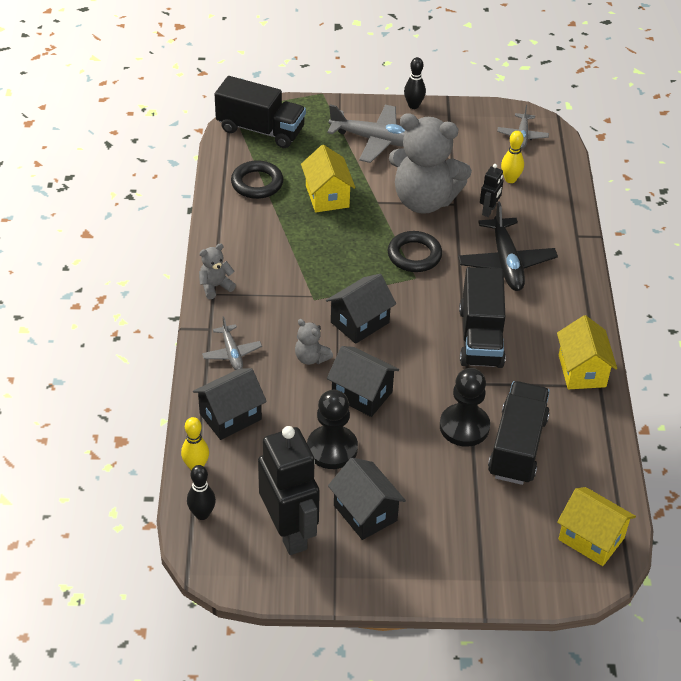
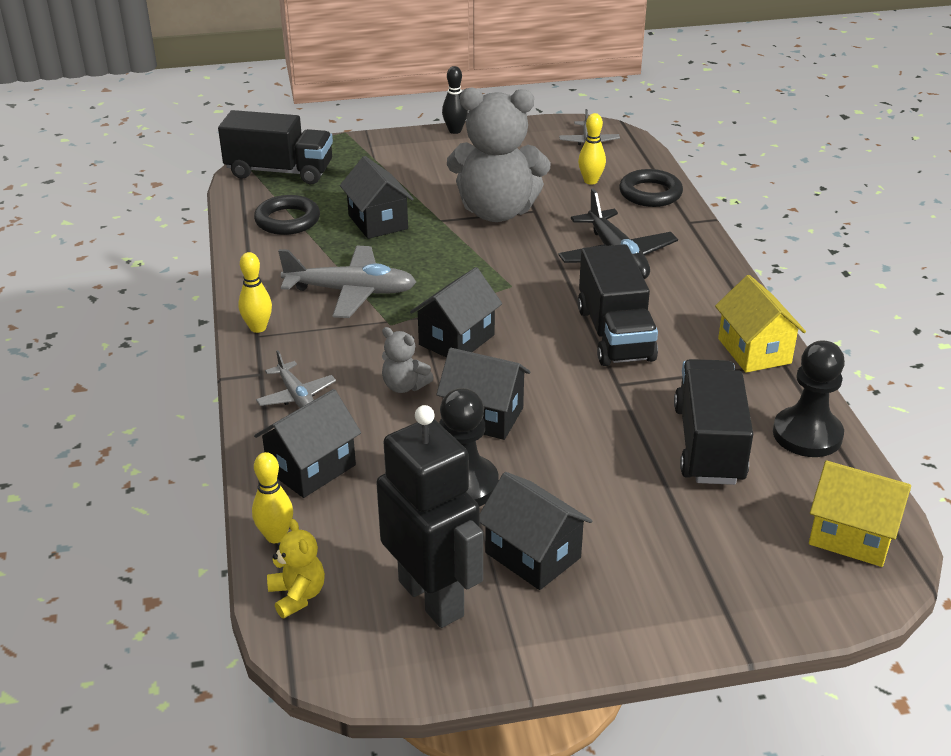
camera: 10 degrees left, 10 degrees down
black bowling pin [187,465,216,520] -> yellow teddy bear [267,519,325,618]
grey teddy bear [199,243,236,299] -> yellow bowling pin [238,252,272,333]
yellow house [301,145,356,212] -> black house [340,156,414,239]
grey plane [327,104,406,163] -> grey plane moved to [278,246,416,318]
black ring [388,231,442,272] -> black ring moved to [619,169,683,207]
black pawn [440,368,490,447] -> black pawn moved to [773,340,845,457]
black robot [480,164,503,217] -> none

